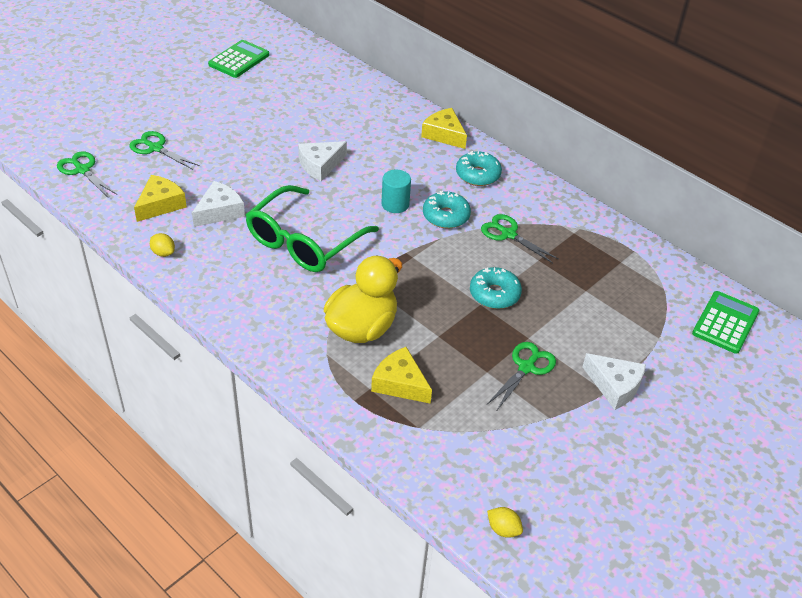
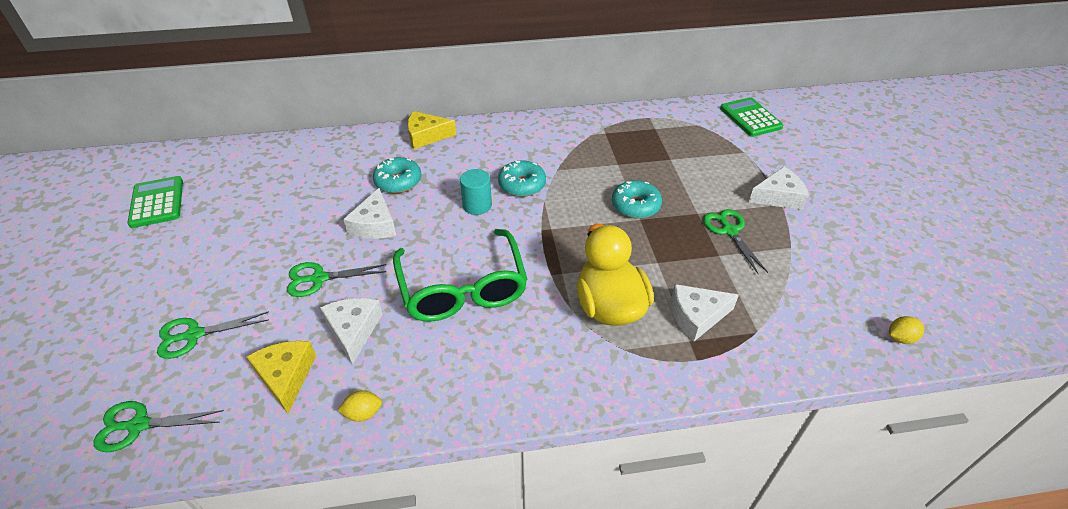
camera: 50 degrees left, 0 degrees up
yellow cheese [371,347,432,404] -> white cheese [671,284,739,342]
turquoise donut [456,151,502,186] -> turquoise donut moved to [373,157,421,193]
green scissors [481,214,558,263] -> green scissors moved to [287,262,386,297]

